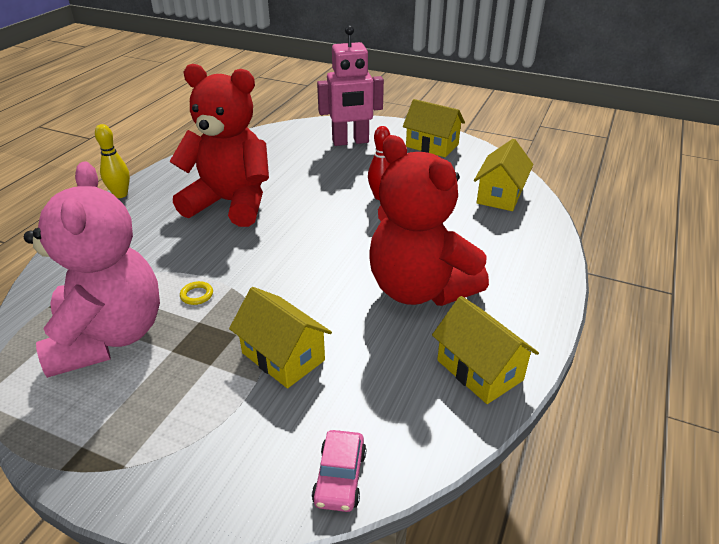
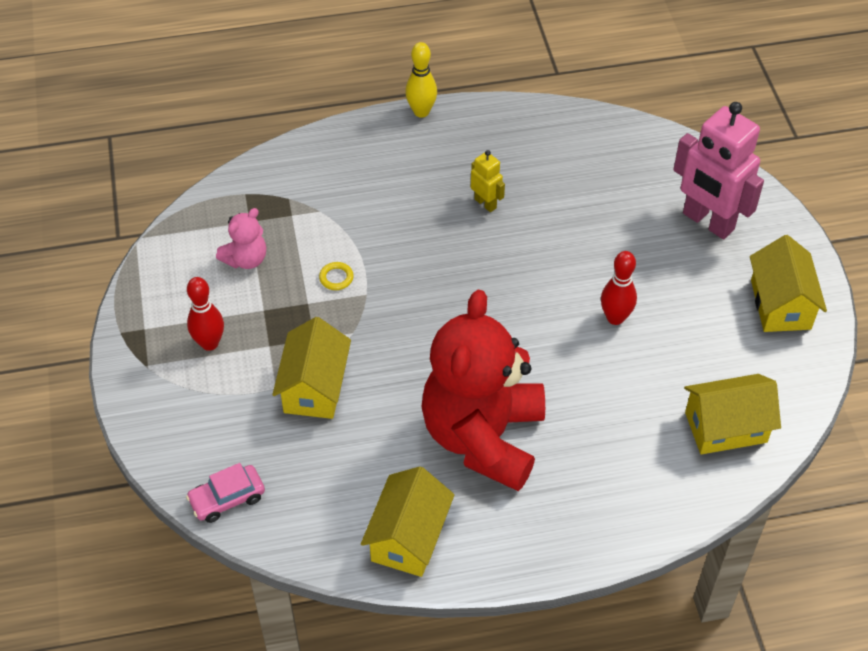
camera: 55 degrees right, 15 degrees up
pink teddy bear [24,161,160,378] -> pink teddy bear [216,208,266,269], size x0.42
red teddy bear [169,64,269,227] -> yellow robot [471,150,505,212]
none -> red bowling pin [187,277,224,351]

